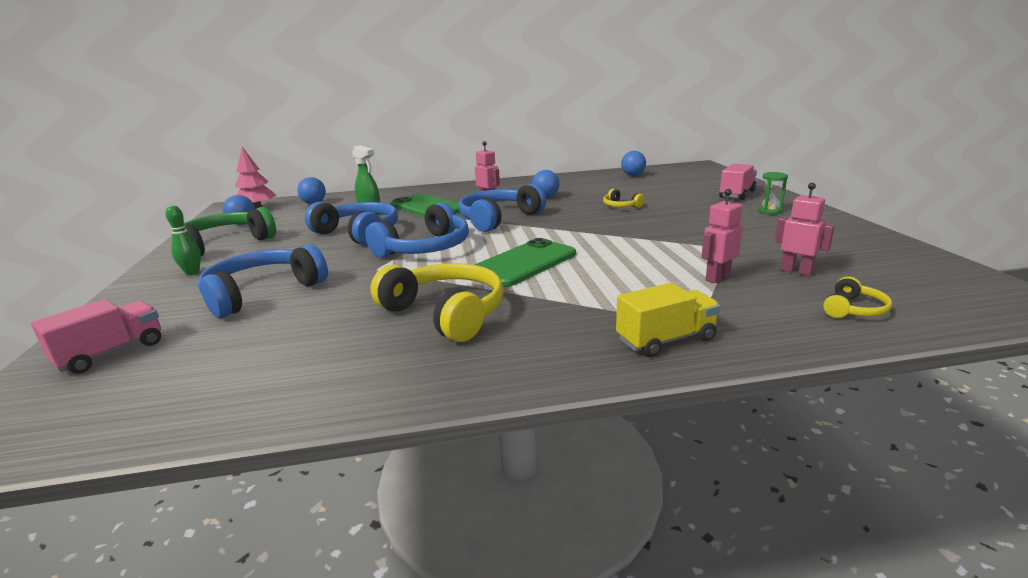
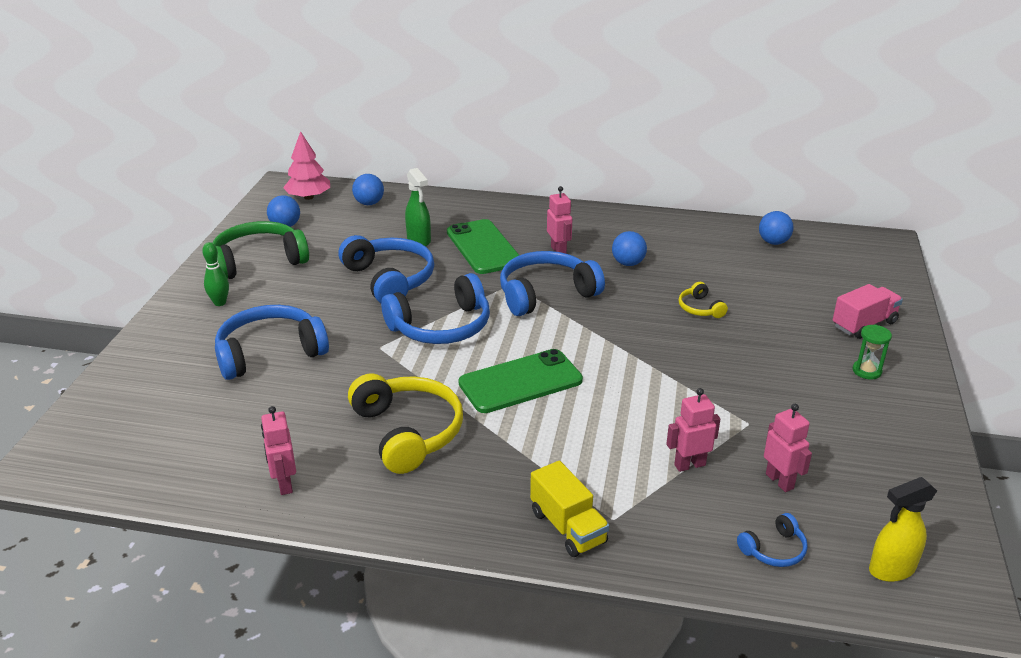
camera: 20 degrees right, 10 degrees up
pink truck [31,299,161,374] -> none
yellow truck [616,283,720,357] -> yellow truck turned 60 degrees clockwise [530,460,609,557]
yellow headphones [823,276,892,318] -> blue headphones [737,513,808,567]
none -> pink robot [261,406,296,495]
none -> yellow spray bottle [869,477,937,582]

